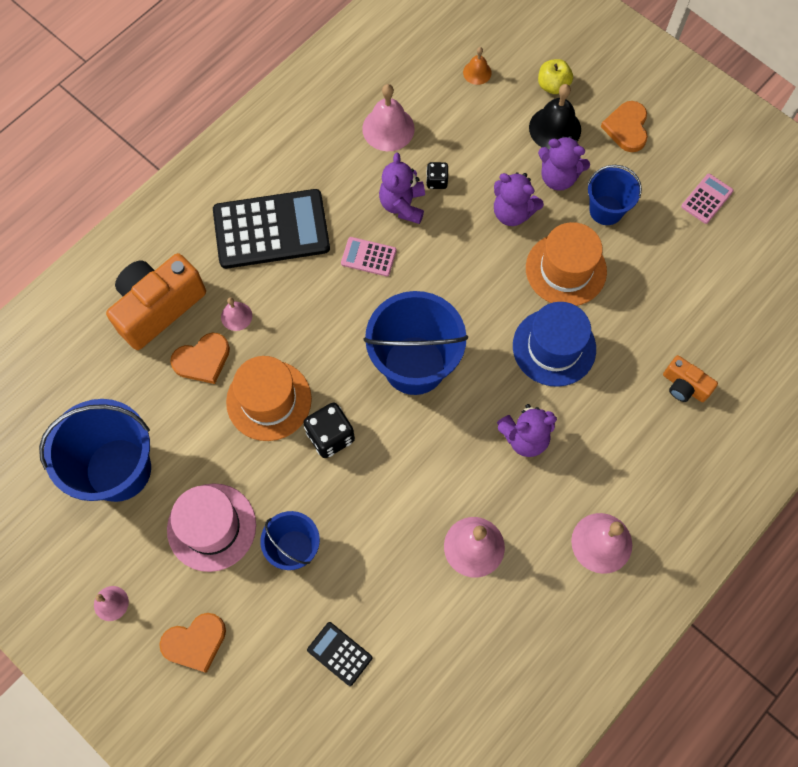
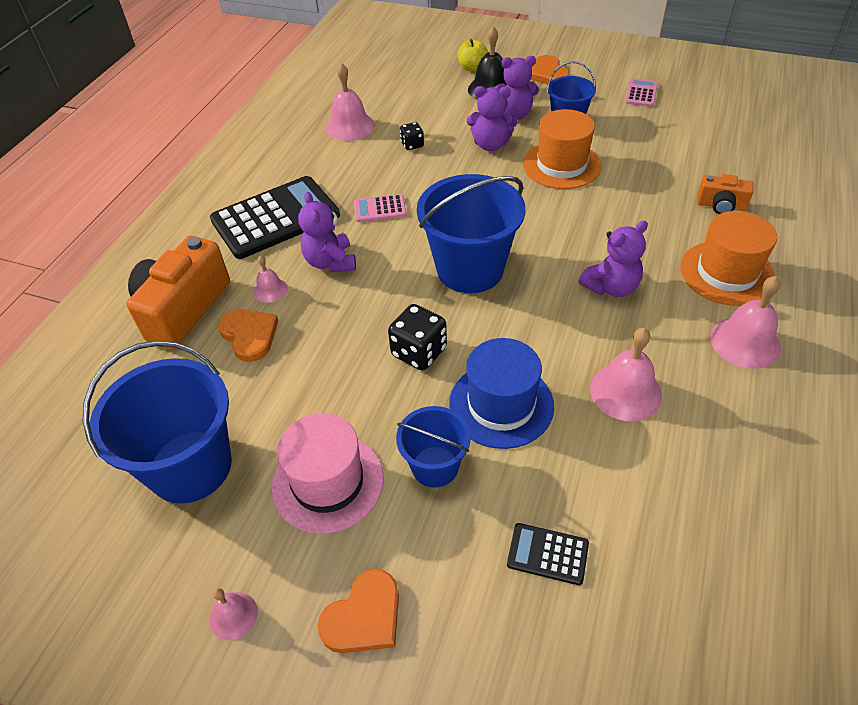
camera: 20 degrees left, 20 degrees down
orange heart [170,333,230,384] -> orange heart turned 75 degrees counterclockwise [218,309,278,362]
orange hat [226,356,312,441] -> orange hat moved to [680,211,777,306]
purple teddy bear [379,153,425,224] -> purple teddy bear moved to [298,192,356,272]
orange bell [463,47,492,85] -> none
blue hat [513,302,596,387] -> blue hat moved to [449,338,554,449]

